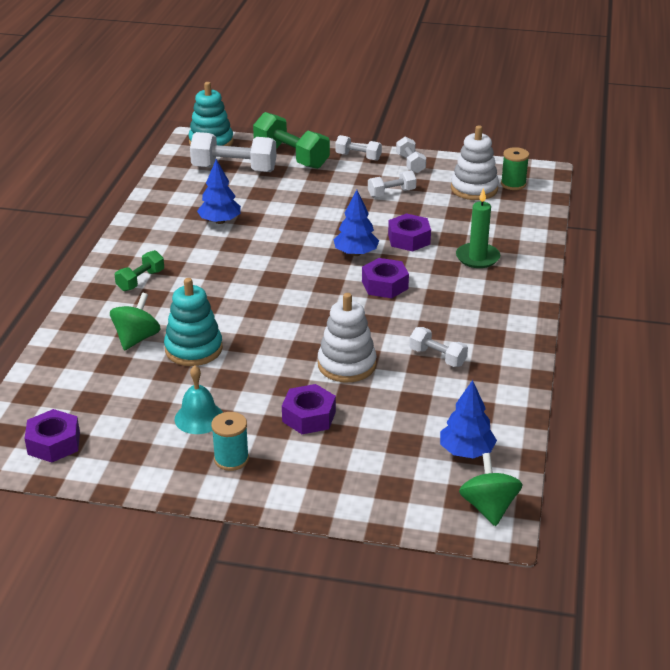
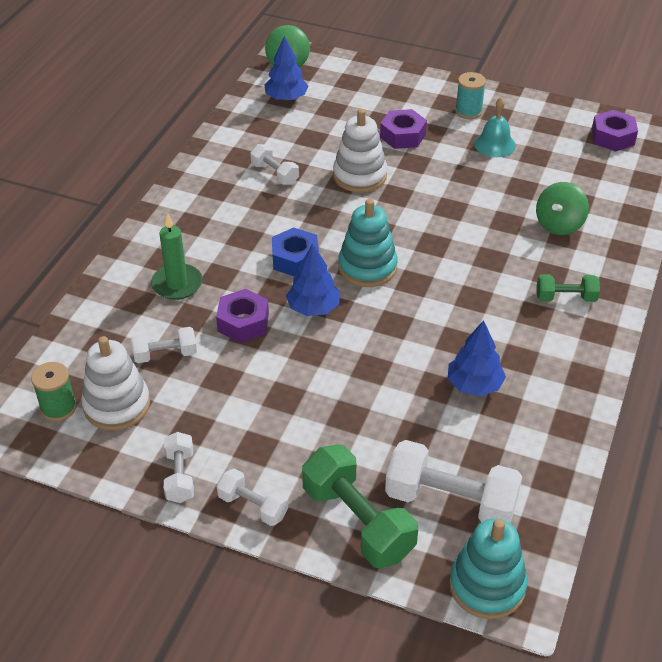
camera: 170 degrees left, 10 degrees up
green dumbbell [115,250,164,291] -> green dumbbell turned 45 degrees clockwise [537,275,600,302]
turquoise stacking toy [164,278,223,366] -> turquoise stacking toy moved to [338,199,398,287]
purple nut [362,258,409,298] -> blue nut [272,228,319,276]
white dumbbell [368,170,417,197] -> white dumbbell moved to [131,327,197,363]

